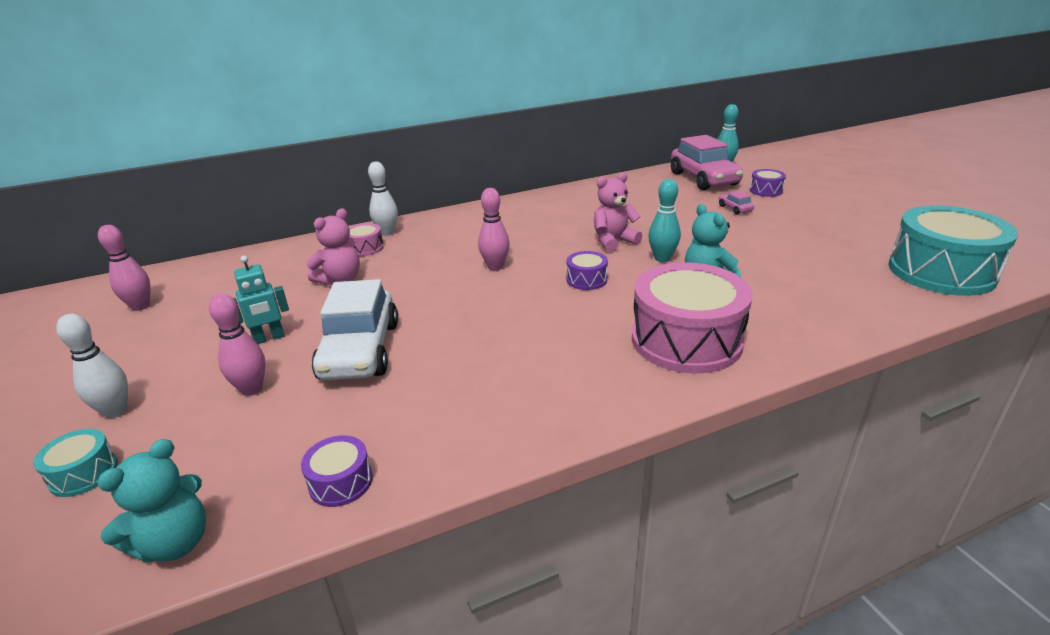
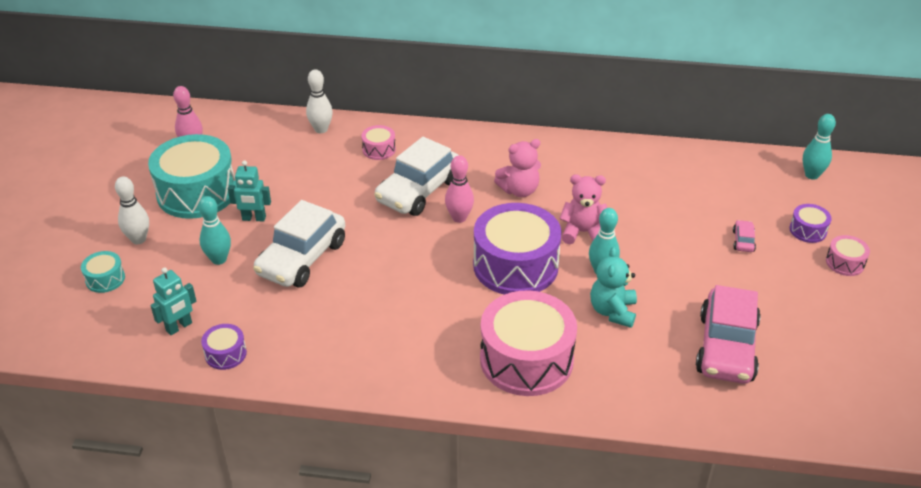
camera: 30 degrees right, 10 degrees up
turquoise teddy bear [97,439,206,563] -> none
pink bowling pin [209,293,266,396] -> turquoise bowling pin [199,196,231,265]
pink teddy bear [306,209,360,285] -> pink teddy bear moved to [494,139,541,197]
white bowling pin [368,161,398,236] -> white bowling pin moved to [306,69,333,133]
purple drum [566,251,608,290] -> purple drum [473,203,562,295], size x2.26
pink car [671,135,743,190] -> pink car moved to [696,285,761,384]
turquoise drum [888,205,1018,296] -> turquoise drum moved to [148,134,236,219]
none -> turquoise robot [150,267,196,335]
none -> white car [374,137,458,216]
none -> pink drum [826,235,870,276]

